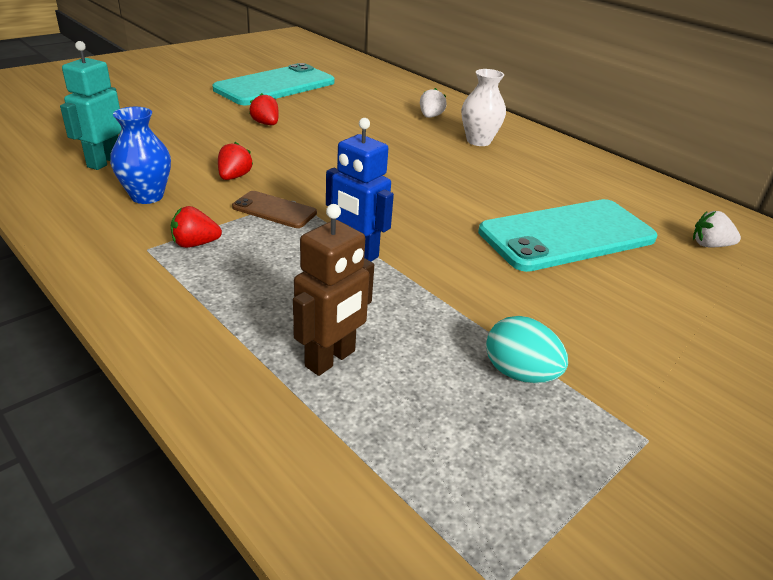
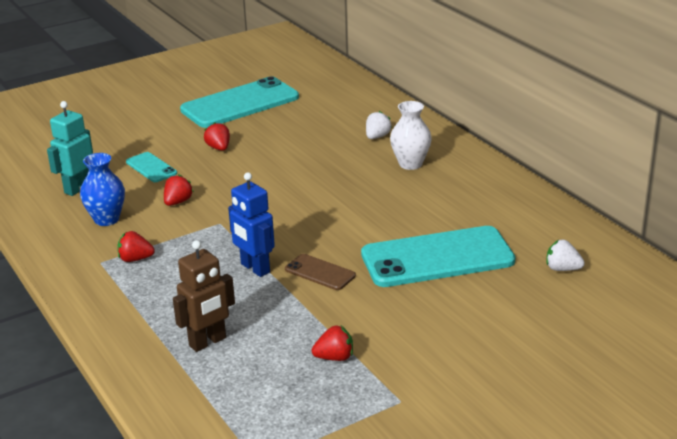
camera: 15 degrees right, 5 degrees down
brown phone [232,191,317,228] -> brown phone moved to [285,254,356,290]
turquoise egg [486,316,568,383] -> red strawberry [311,326,353,361]
none -> turquoise phone [126,152,177,182]

